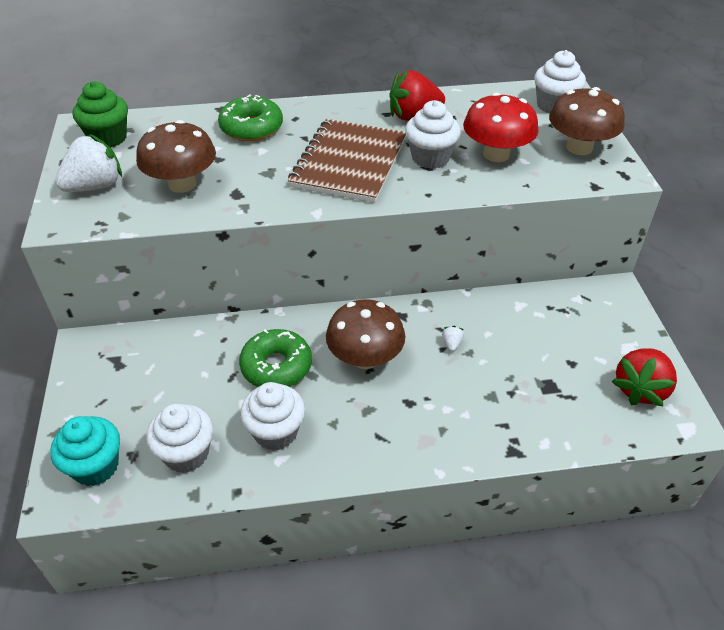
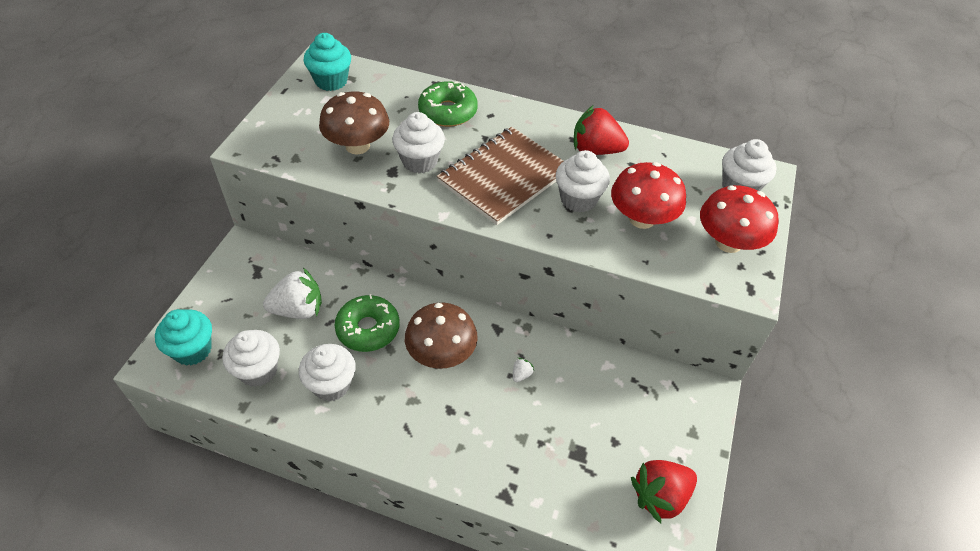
camera: 25 degrees right, 5 degrees up
white strawberry [55,134,122,192] -> white strawberry moved to [263,268,322,319]
green cupcake [73,81,128,147] -> turquoise cupcake [303,33,351,91]
brown mushroom [549,87,625,155] -> red mushroom [700,186,779,253]
none -> white cupcake [392,112,445,173]

